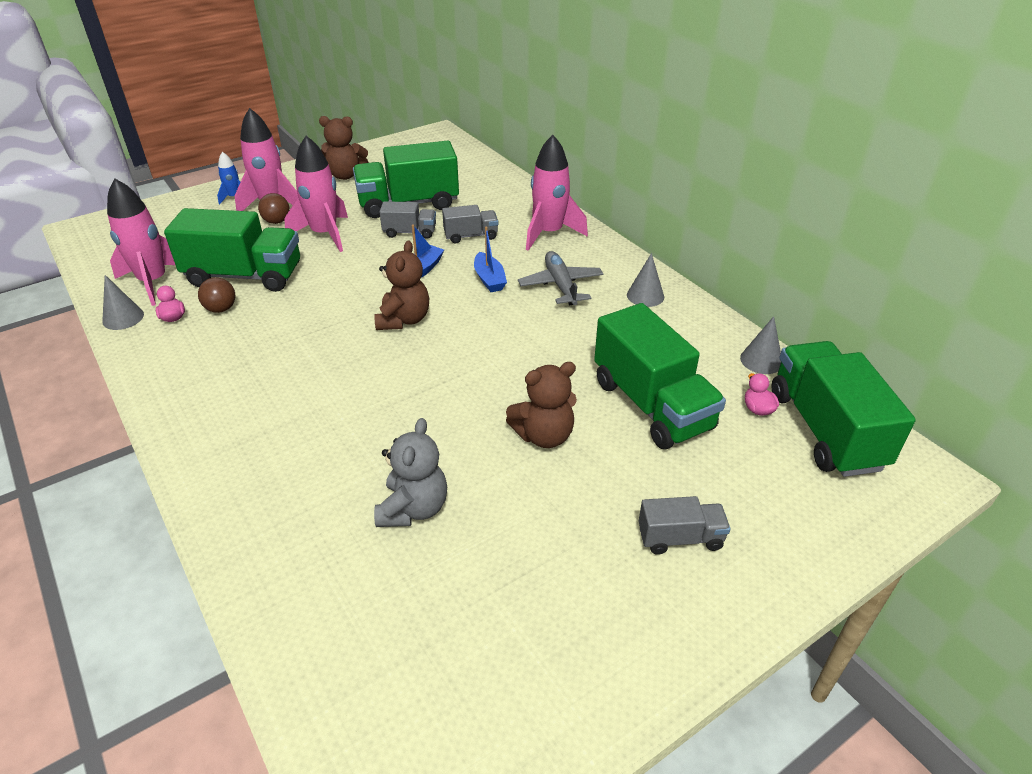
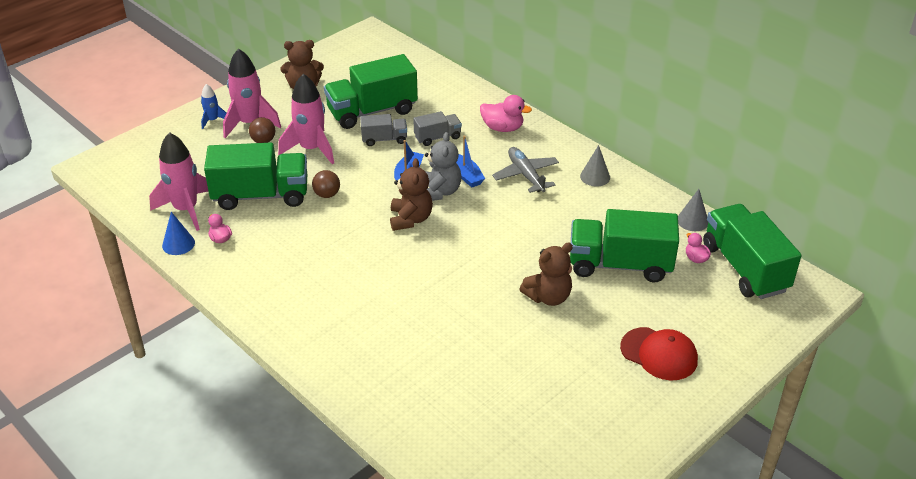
camera: 10 degrees left, 0 degrees up
grey cone [102,275,144,330] -> blue cone [162,212,195,255]
brown ball [198,277,235,313] -> brown ball moved to [312,170,340,198]
grey teddy bear [374,418,447,527] -> grey teddy bear moved to [425,132,462,201]
pink rocket [526,135,588,251] -> pink duck [480,95,532,132]
green truck [594,303,726,450] -> green truck turned 135 degrees clockwise [570,209,679,282]
grey truck [638,496,730,555] -> red cap [620,327,698,380]

